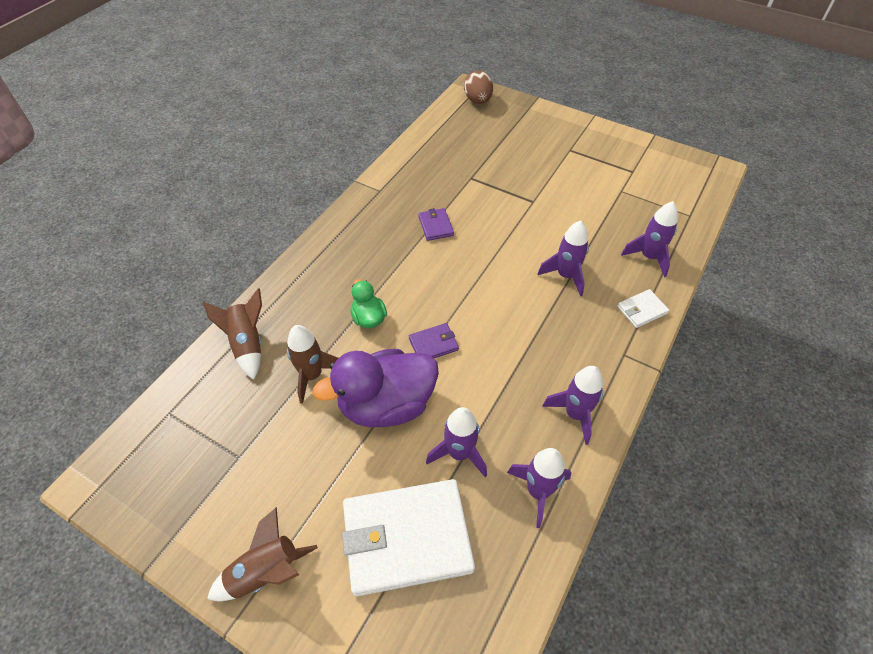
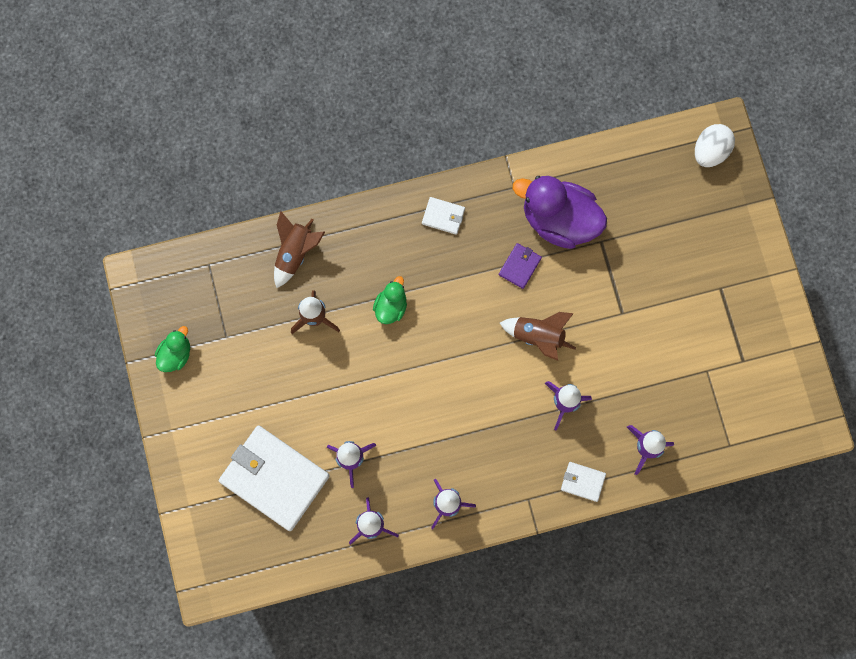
camera: 45 degrees right, 25 degrees up
brown rocket [207,507,318,601] -> brown rocket moved to [500,312,576,361]
purple duck [313,349,439,427] -> purple duck moved to [513,176,607,249]
purple wallet [409,323,459,358] -> none
brown egg [464,70,493,104] -> white egg [695,124,735,167]
none -> green duck [155,326,190,372]
none -> white wallet [422,197,465,235]

